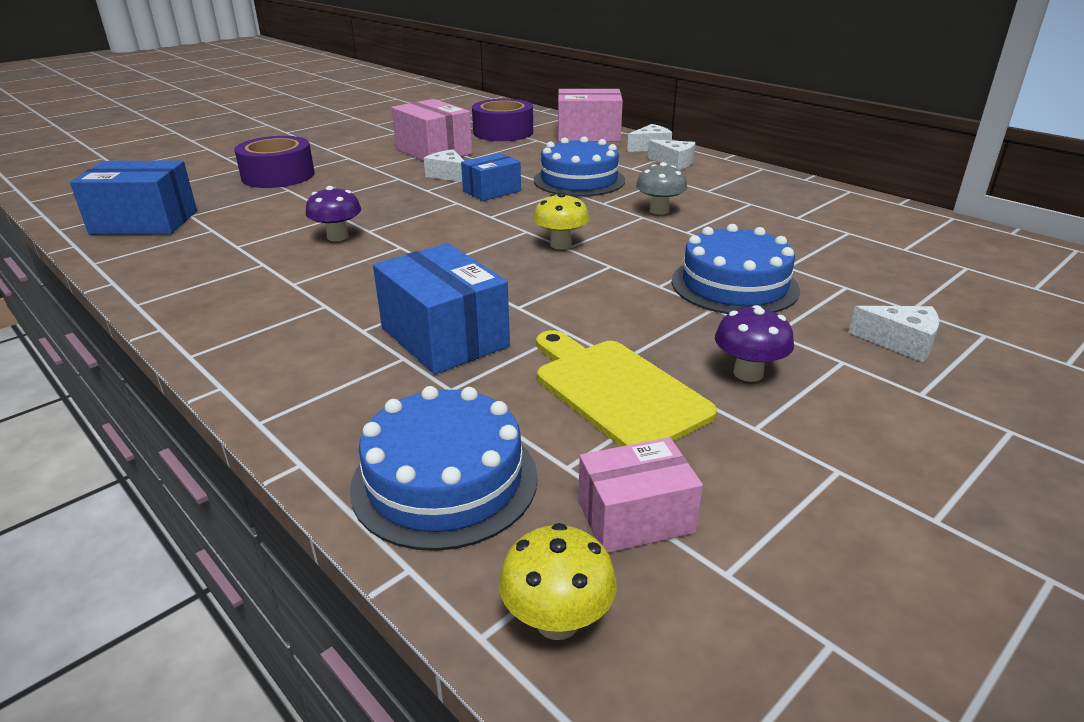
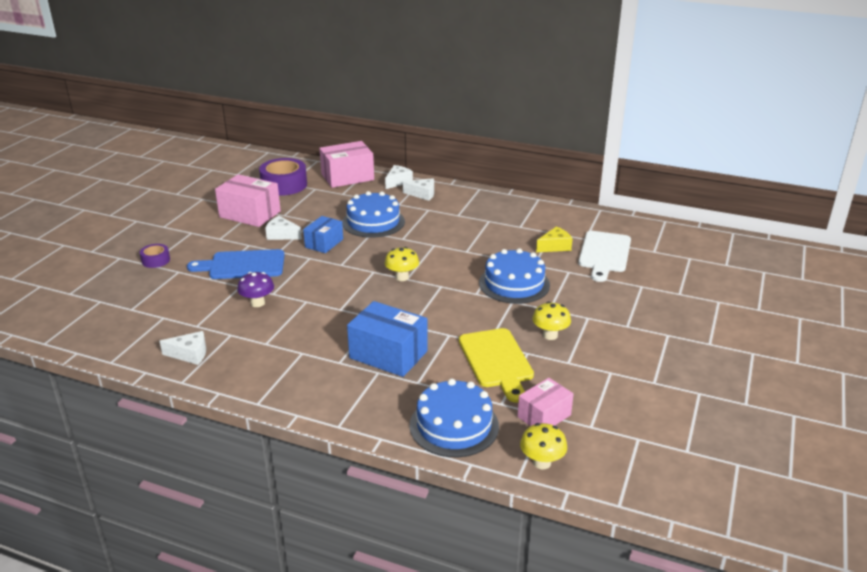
camera: 25 degrees left, 0 degrees up
blue box [70,160,197,235] -> none
purple tape [234,136,315,188] -> purple tape [140,244,170,268], size x0.51
yellow cutting board [536,330,717,447] -> yellow cutting board turned 135 degrees counterclockwise [459,328,534,403]
grey mushroom [636,162,687,215] -> none
purple mushroom [715,305,794,382] -> yellow mushroom [532,302,571,340]
white cheese [849,306,939,362] -> white cheese moved to [159,331,206,365]
none -> blue cutting board [187,249,285,279]
none -> yellow cheese [536,227,573,252]
none -> white cutting board [578,231,631,282]

